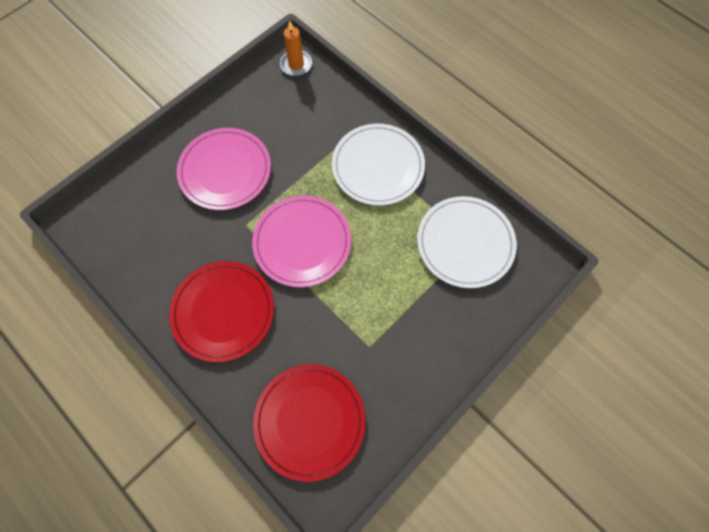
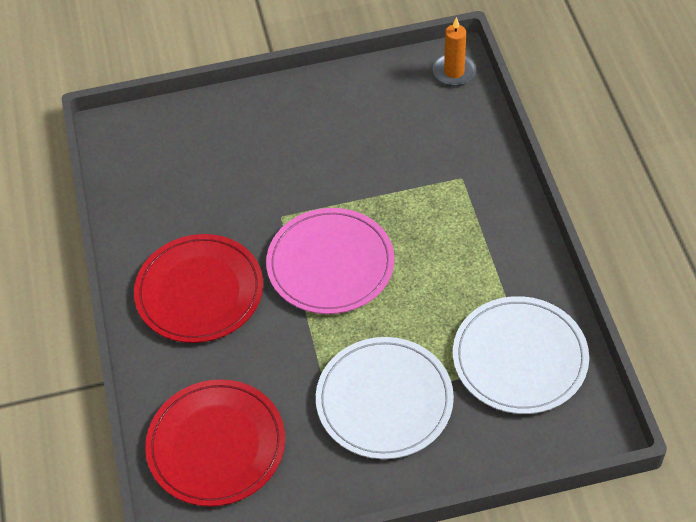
camera: 35 degrees right, 15 degrees down
pink plate [177,128,271,210] -> none
white plate [332,124,425,206] -> white plate moved to [316,337,454,459]

